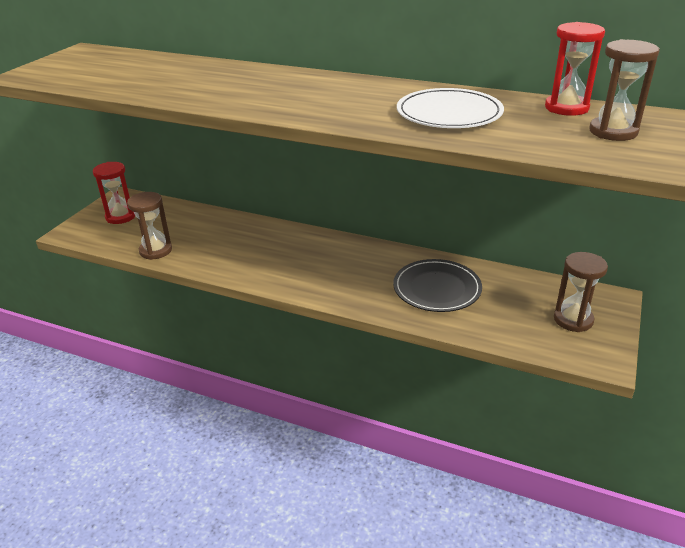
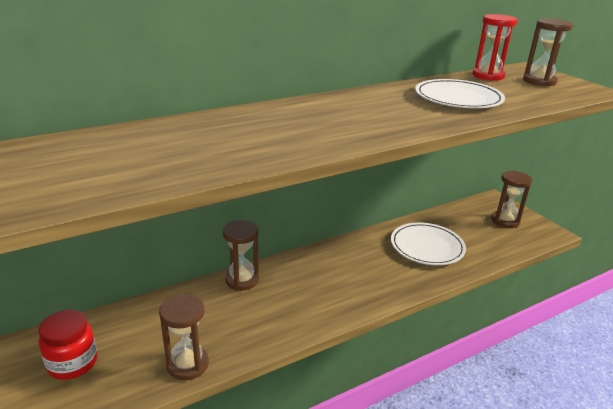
camera: 55 degrees left, 5 degrees down
red hourglass [93,162,135,224] -> red jar [38,310,97,380]
black plate [393,259,482,312] -> white plate [391,223,466,265]
none -> brown hourglass [223,220,259,291]

